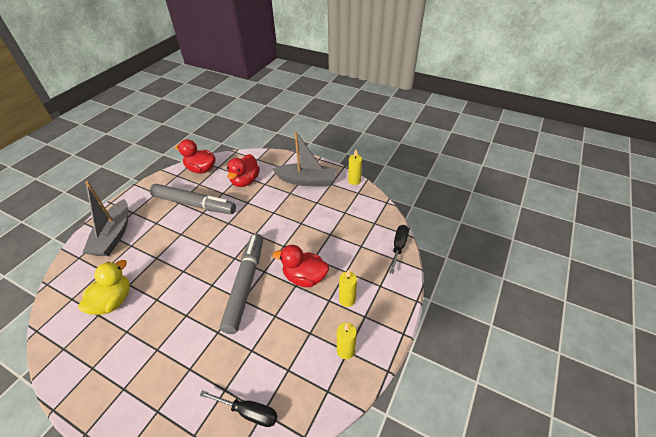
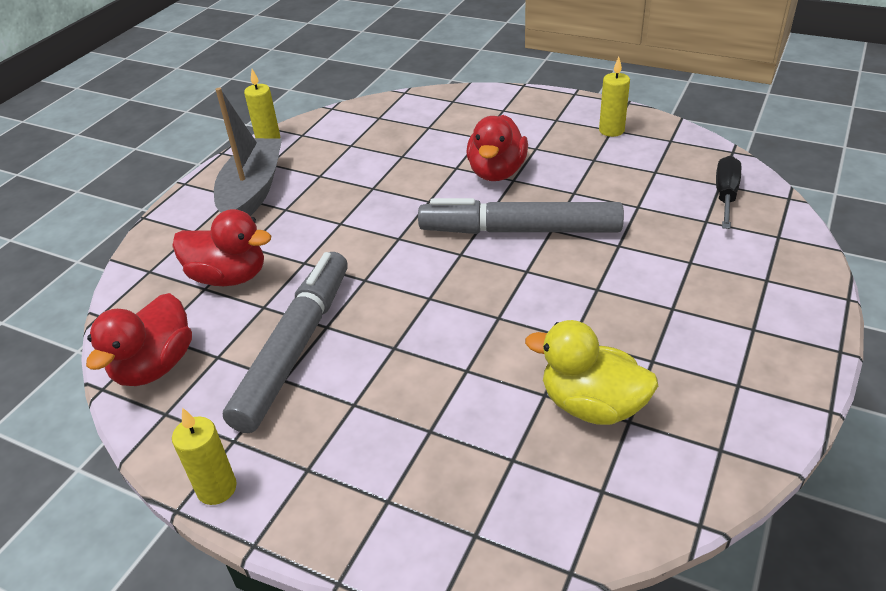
camera: 90 degrees left, 5 degrees down
grey boat [82,181,128,256] -> none
yellow candle [339,269,357,307] -> yellow candle moved to [172,408,237,505]
black screwdriver [389,225,409,274] -> none

